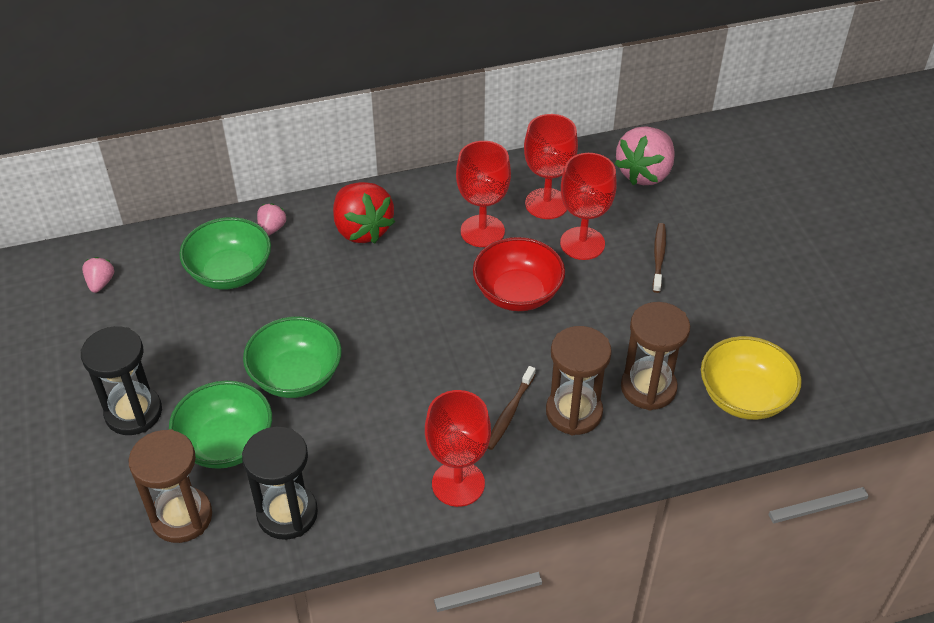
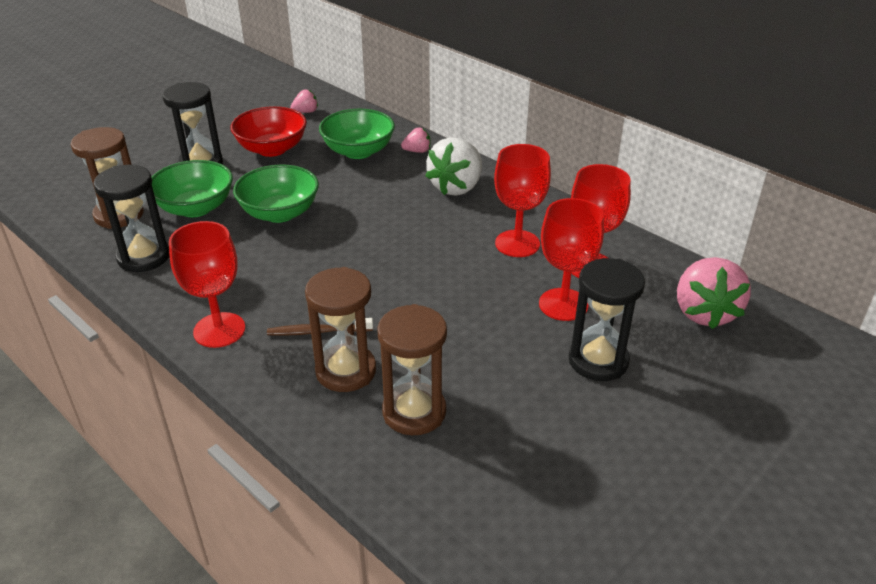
camera: 60 degrees right, 10 degrees down
red strawberry [333,182,395,243] -> white strawberry [425,137,482,196]
red bowl [473,237,565,311] -> red bowl moved to [230,106,307,157]
pink strawberry [615,126,675,185] -> pink strawberry turned 90 degrees counterclockwise [677,257,751,329]
brown toothbrush [653,223,666,293] -> black hourglass [569,258,645,381]
yellow bowl [701,336,802,420] -> none

